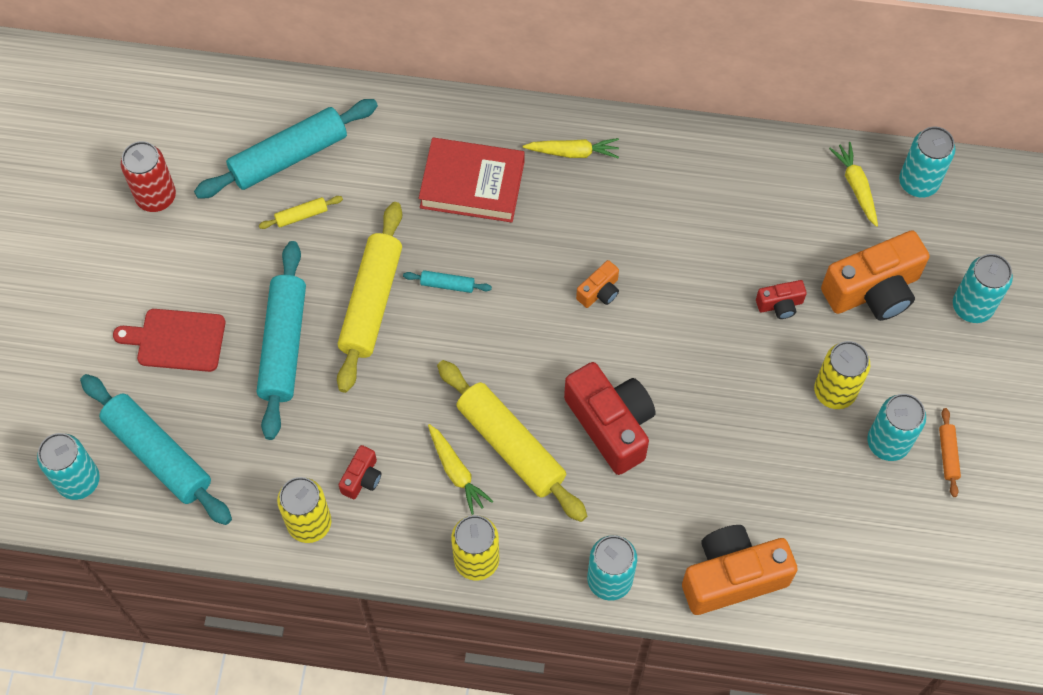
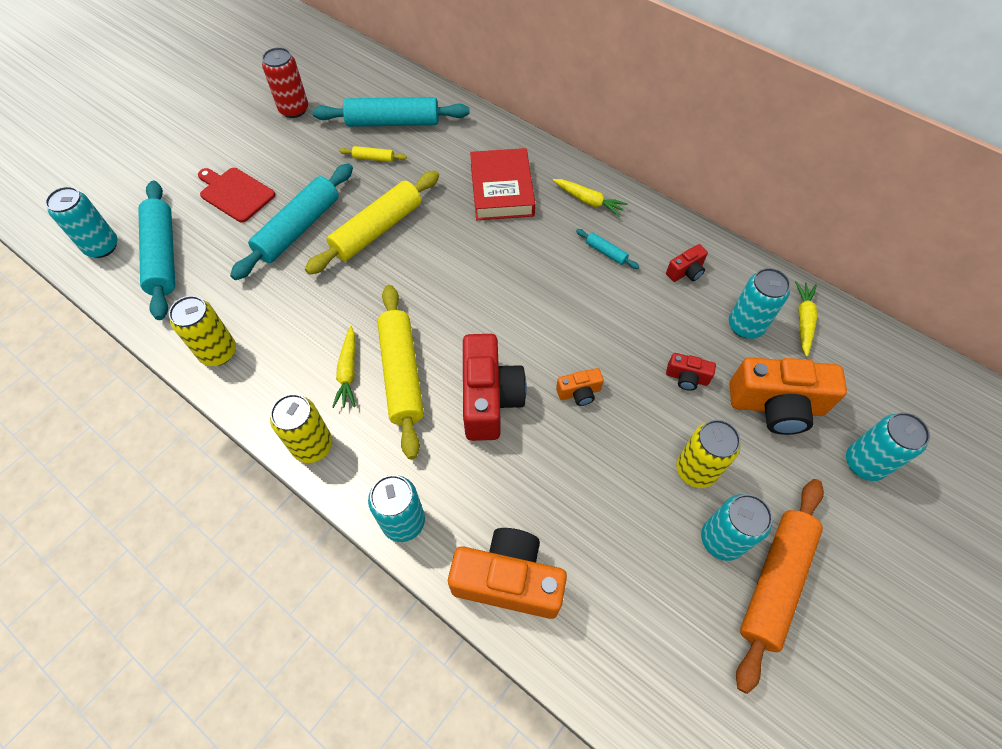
camera: 30 degrees right, 5 degrees down
red camera [339,445,382,499] -> red camera moved to [666,244,708,282]
turquoise rolling pin [403,270,492,293] -> turquoise rolling pin moved to [576,229,639,269]
red book [419,138,525,223] -> red book turned 45 degrees clockwise [470,148,535,220]
orange camera [576,260,619,308] -> orange camera moved to [556,368,604,406]
turquoise can [899,127,955,197] -> turquoise can moved to [729,268,790,339]
orange rolling pin [939,408,961,497] -> orange rolling pin [736,479,824,694], size x2.34

